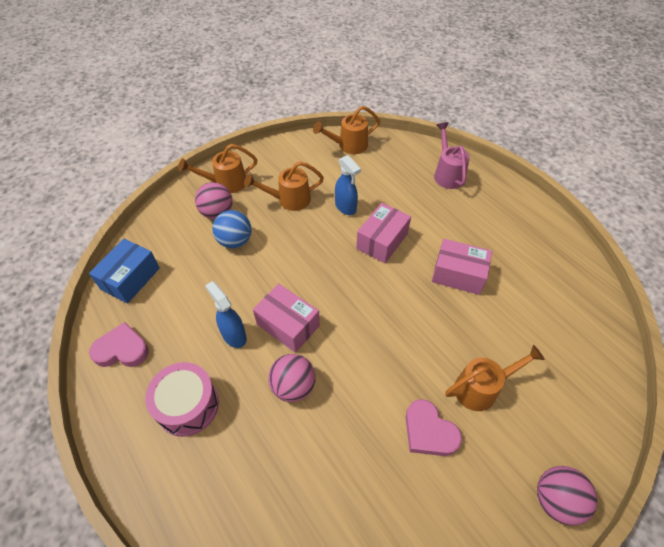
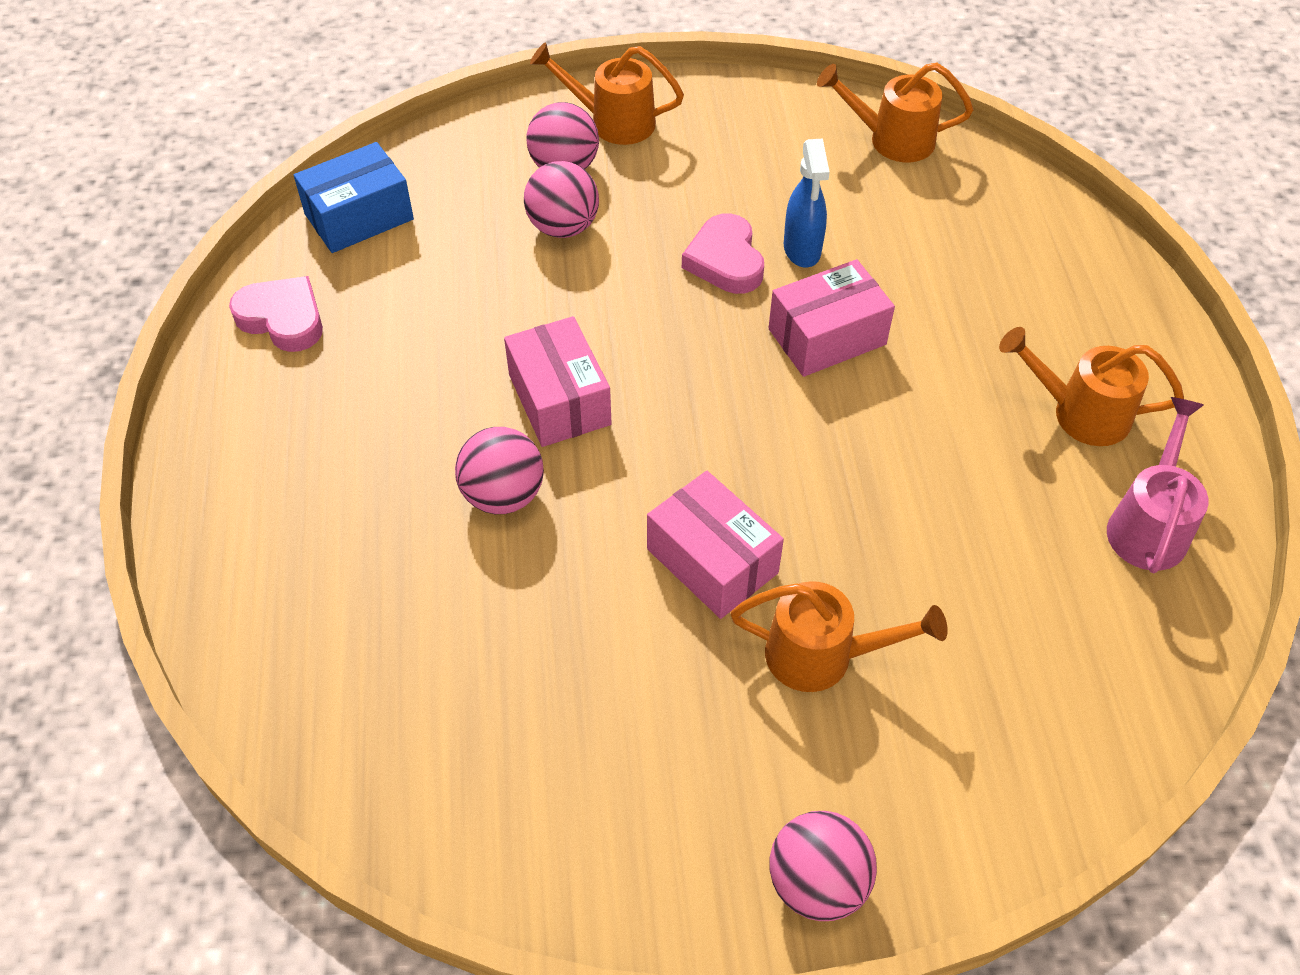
camera: 30 degrees right, 0 degrees up
pink drum [145,362,219,437] -> none
blue spray bottle [205,281,247,348] -> none
blue ball [212,210,251,248] -> pink ball [524,161,599,238]
orange watering can [244,161,324,211] -> orange watering can moved to [999,327,1184,446]
pink heart [406,399,462,456] -> pink heart moved to [682,213,764,294]
pink box [432,239,492,295] -> pink box moved to [647,471,784,619]
pink watering can [434,122,470,189] -> pink watering can moved to [1107,397,1209,573]

